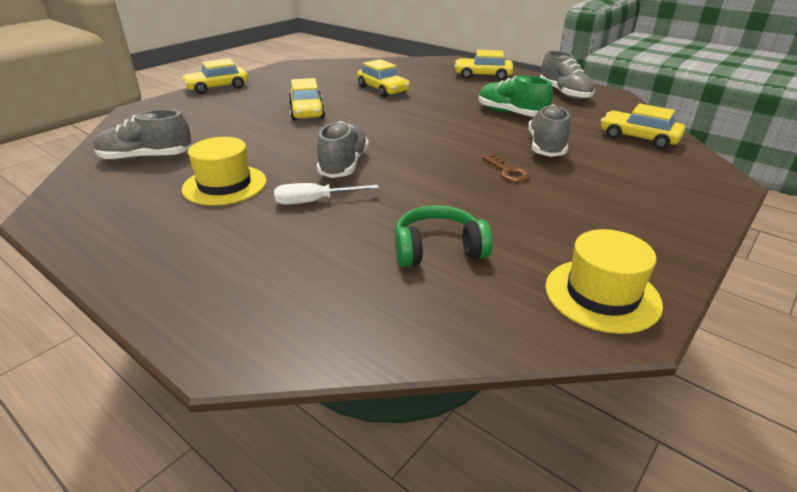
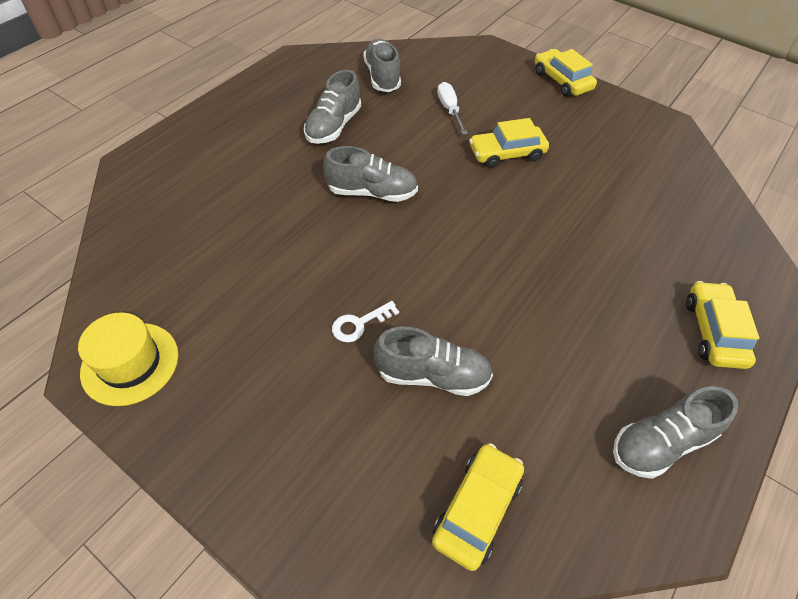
camera: 85 degrees right, 20 degrees up
yellow hat [182,137,267,206] -> grey shoe [304,70,361,144]
white screwdriver [274,183,379,205] -> white screwdriver moved to [437,82,468,134]
yellow car [357,59,410,97] -> none
green headphones [395,205,493,267] -> none
green shoe [479,75,553,117] -> none
brown key [482,154,530,182] -> white key [332,301,399,342]

